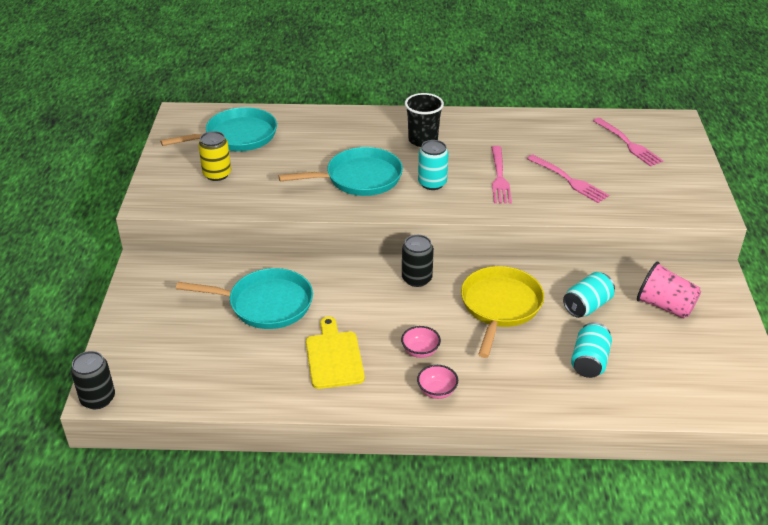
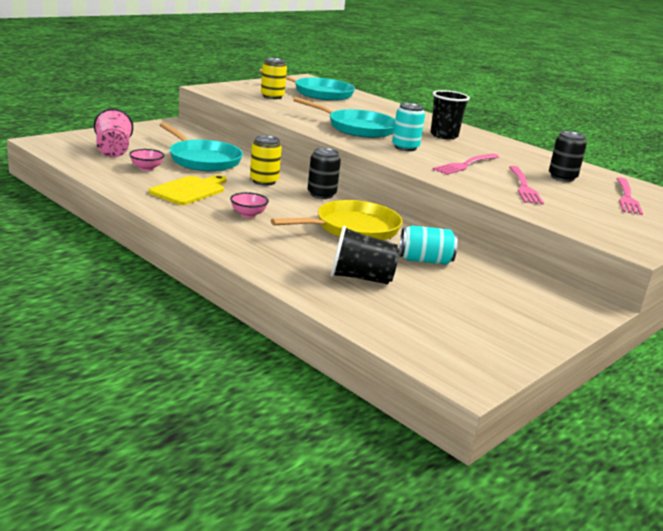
camera: 40 degrees right, 15 degrees down
black can [71,351,115,409] -> black can moved to [549,131,587,182]
pink bowl [417,365,458,399] -> pink bowl moved to [129,149,164,171]
turquoise can [571,322,612,378] -> black cup [331,225,400,284]
pink cup [637,262,701,319] -> pink cup moved to [94,108,133,157]
none -> yellow can [250,135,282,186]

